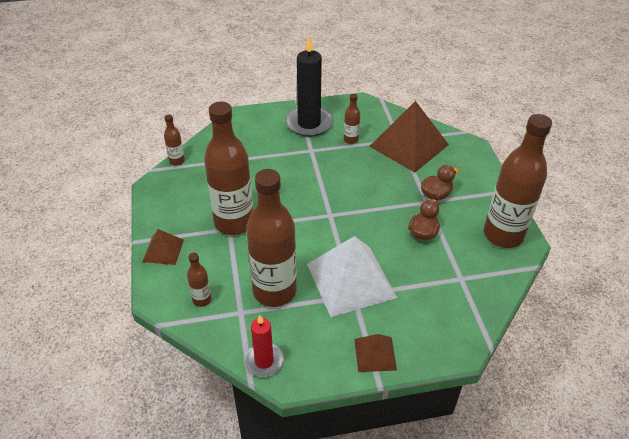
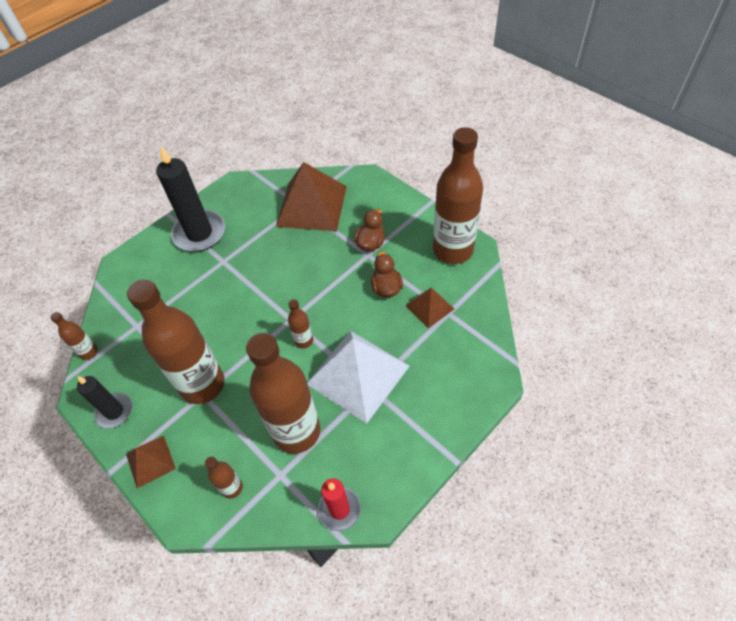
camera: 30 degrees left, 10 degrees up
brown bottle [344,94,360,144] -> brown bottle moved to [288,299,313,348]
brown pyramid [354,334,397,372] -> brown pyramid moved to [405,287,454,328]
none -> black candle [77,376,132,429]

